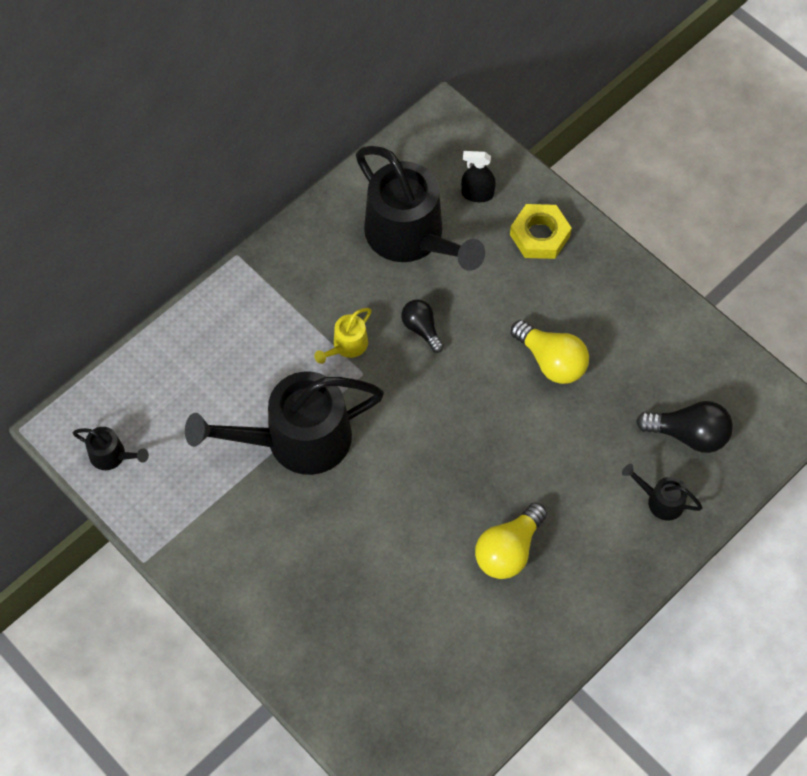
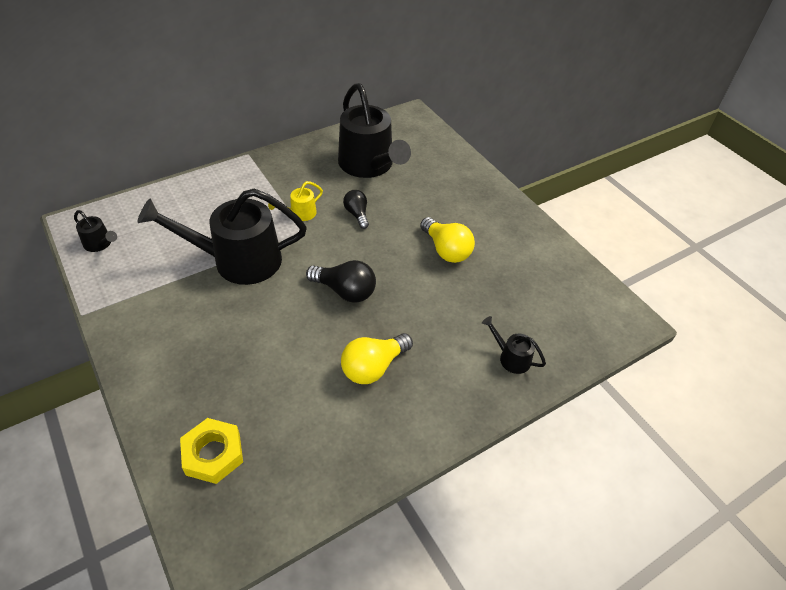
camera: 10 degrees right, 15 degrees down
black spray bottle [461,151,496,202] -> none
yellow nut [510,204,572,259] -> yellow nut moved to [180,418,243,484]
black light bulb [636,401,733,453] -> black light bulb moved to [306,260,376,303]

